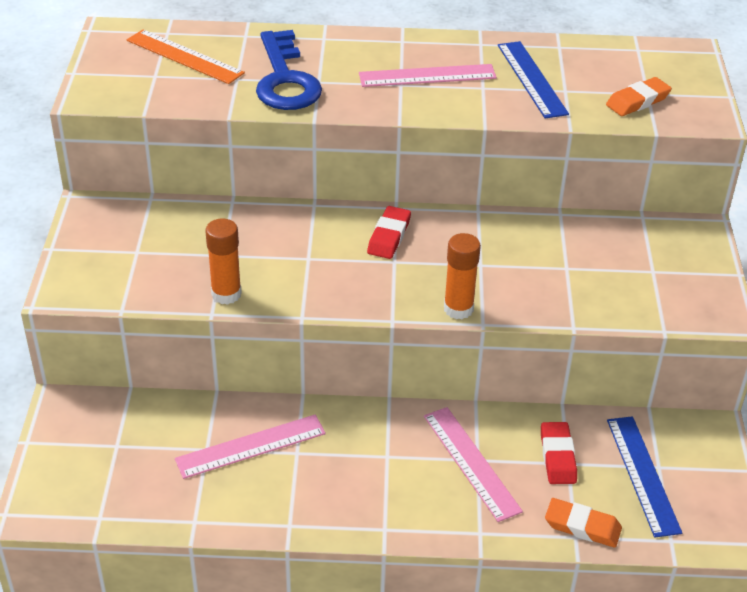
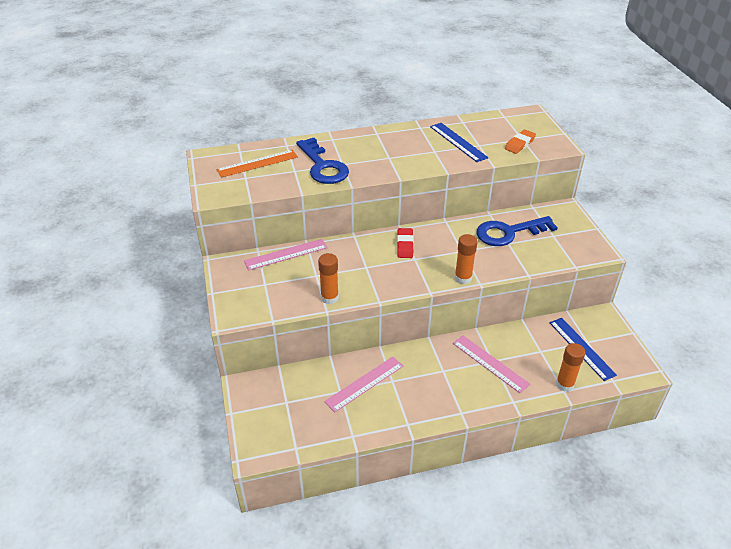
camera: 15 degrees left, 0 degrees up
orange ruler [127,29,245,84] -> orange ruler turned 45 degrees counterclockwise [216,150,298,178]
pink ruler [359,64,497,87] -> pink ruler moved to [244,239,328,271]
red eraser [541,422,577,484] -> none
orange eraser [545,498,622,548] -> orange glue stick [556,343,585,392]
none -> blue key [476,216,558,246]

